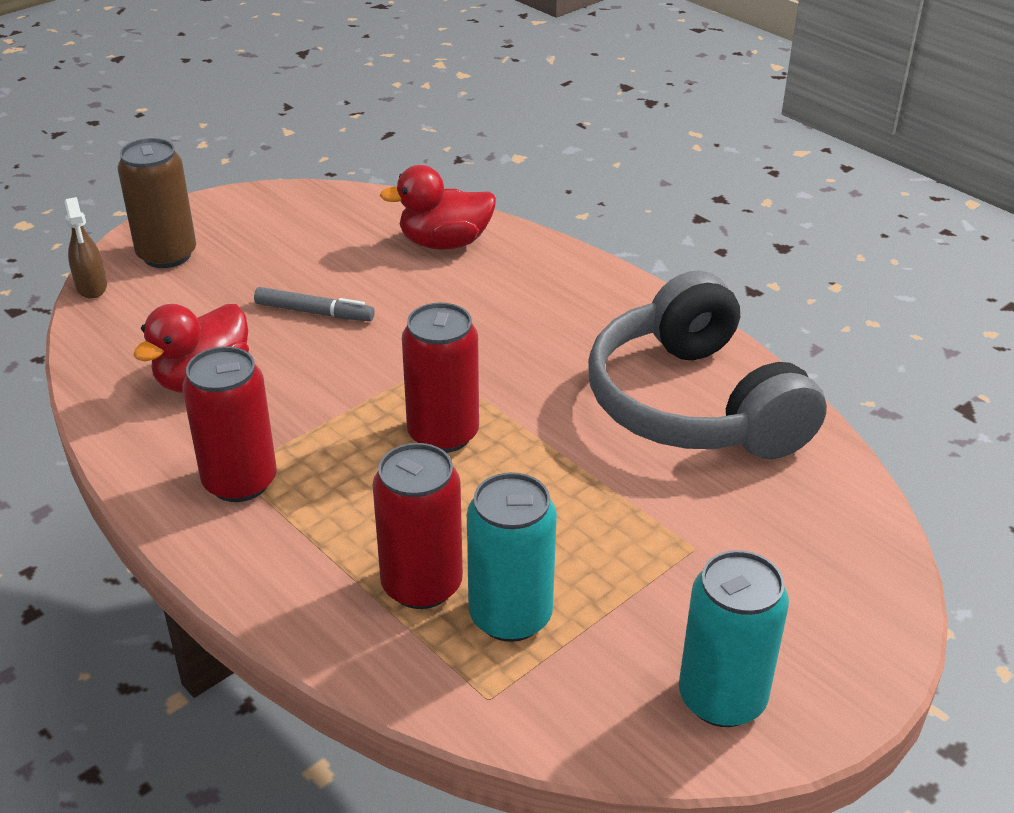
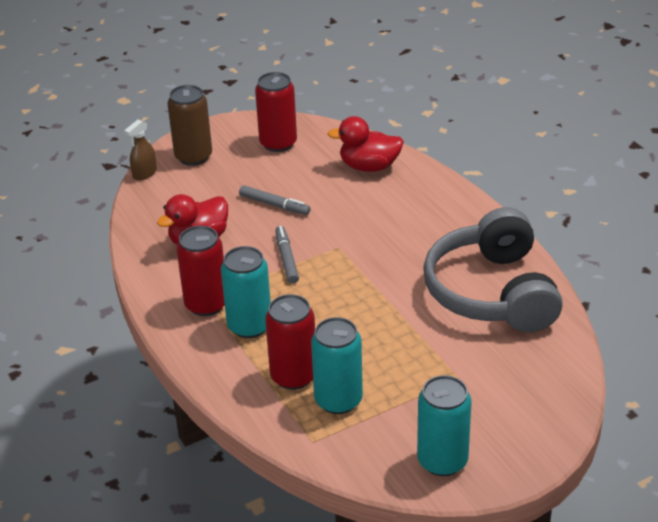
camera: 15 degrees right, 0 degrees up
brown spray bottle [65,197,107,299] -> brown spray bottle turned 45 degrees clockwise [124,120,157,180]
red can [402,303,479,453] -> red can moved to [255,72,297,152]
none -> turquoise can [221,246,271,338]
none -> grey marker [275,226,299,284]

